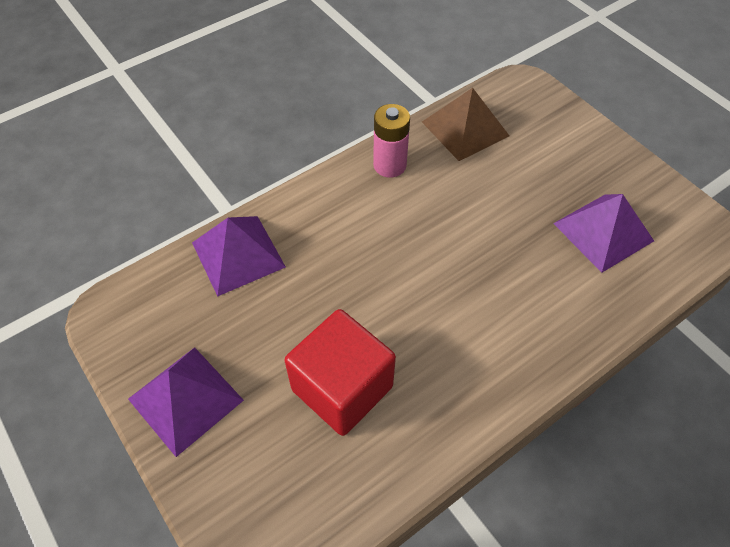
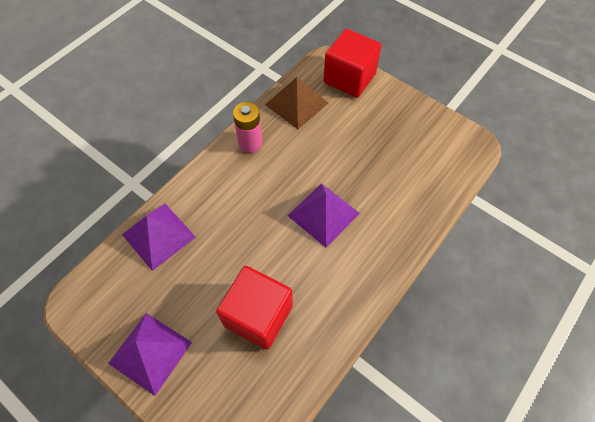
camera: 15 degrees left, 5 degrees up
purple pyramid [553,194,654,273] -> purple pyramid moved to [288,183,360,248]
none -> red cube [323,29,382,98]

